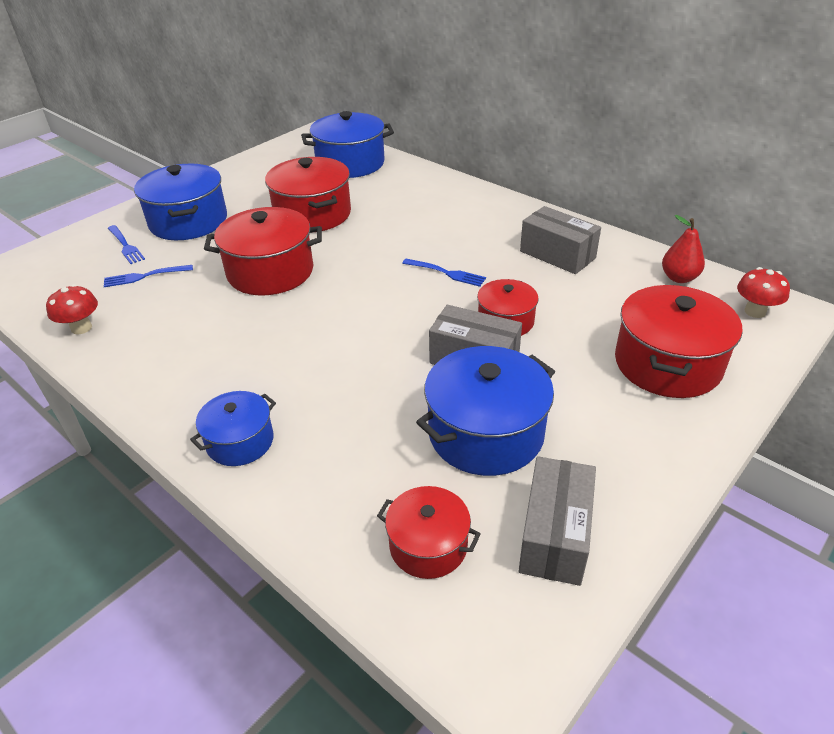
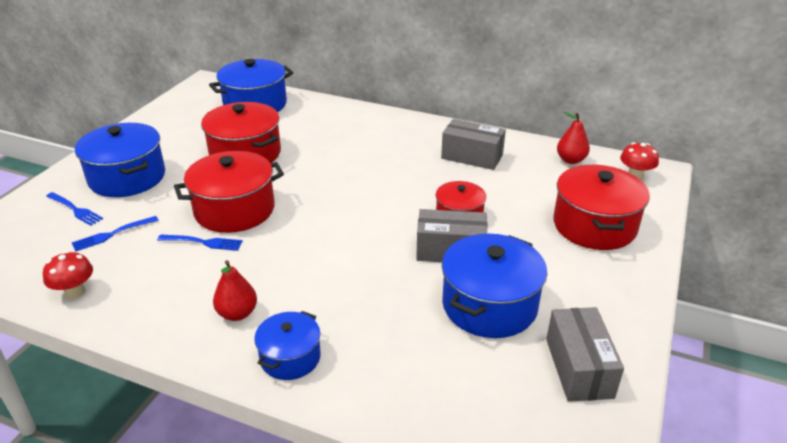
camera: 20 degrees left, 5 degrees down
red pot [377,486,481,579] -> none
blue fork [402,259,486,287] -> blue fork moved to [157,234,243,251]
none -> red pear [213,260,257,321]

